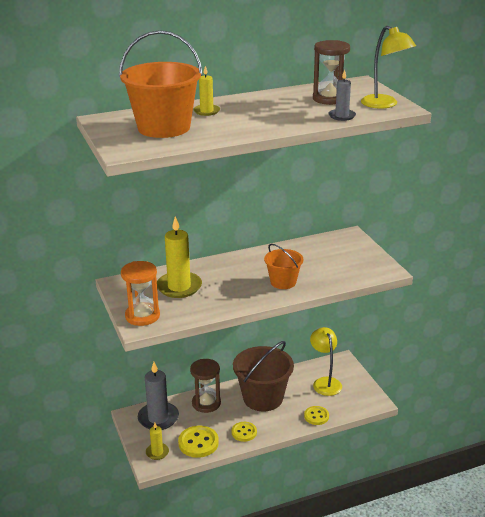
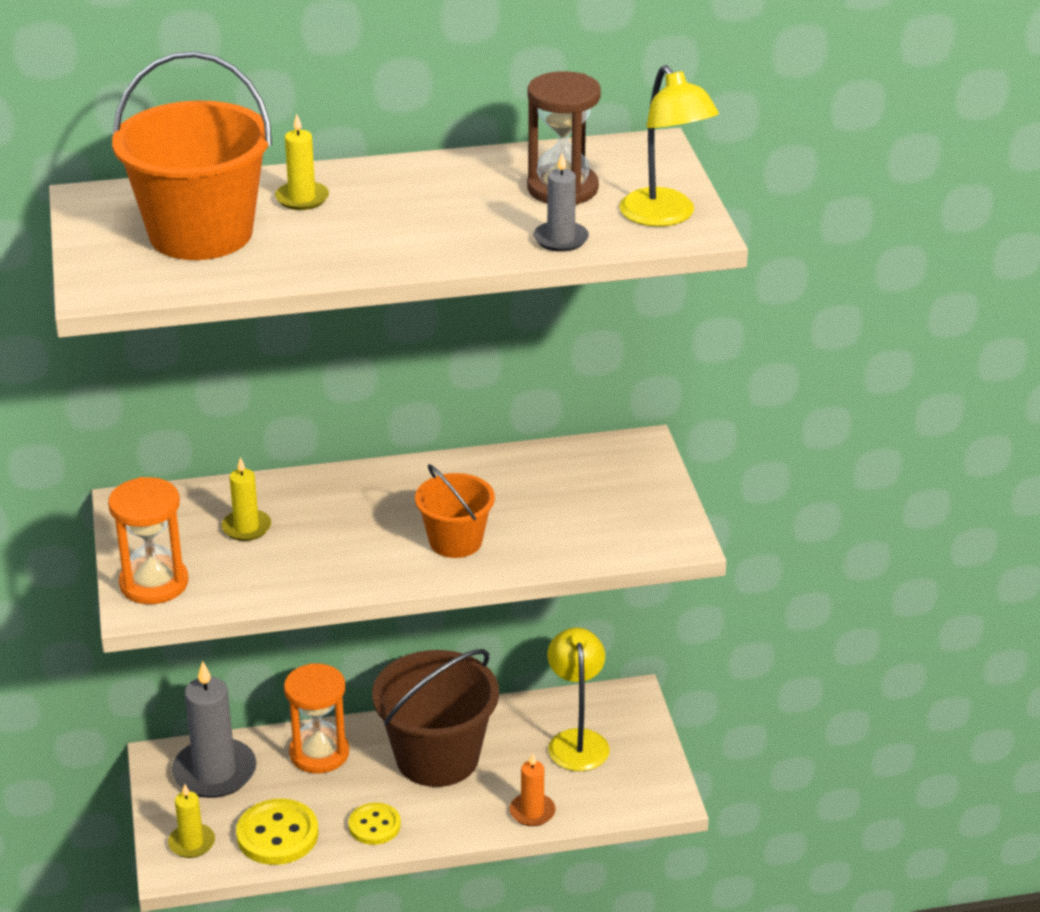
camera: 10 degrees right, 5 degrees up
yellow candle [157,216,202,298] -> yellow candle [221,457,271,541], size x0.54
brown hourglass [190,359,221,413] -> orange hourglass [284,663,349,773]
yellow button [304,406,329,425] -> orange candle [510,753,556,826]

